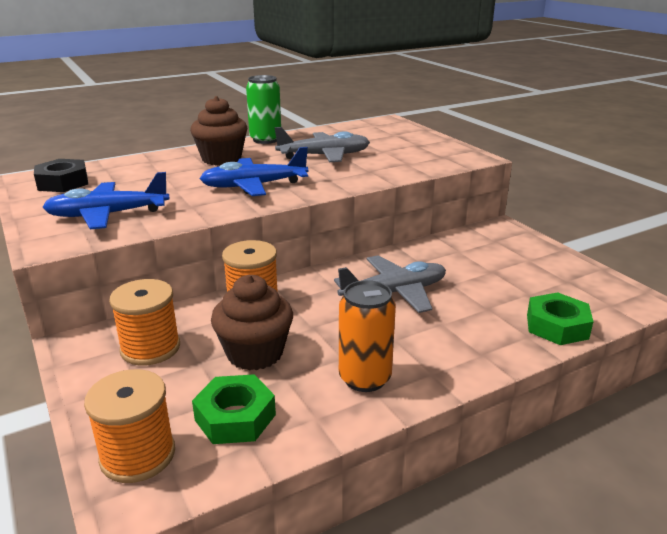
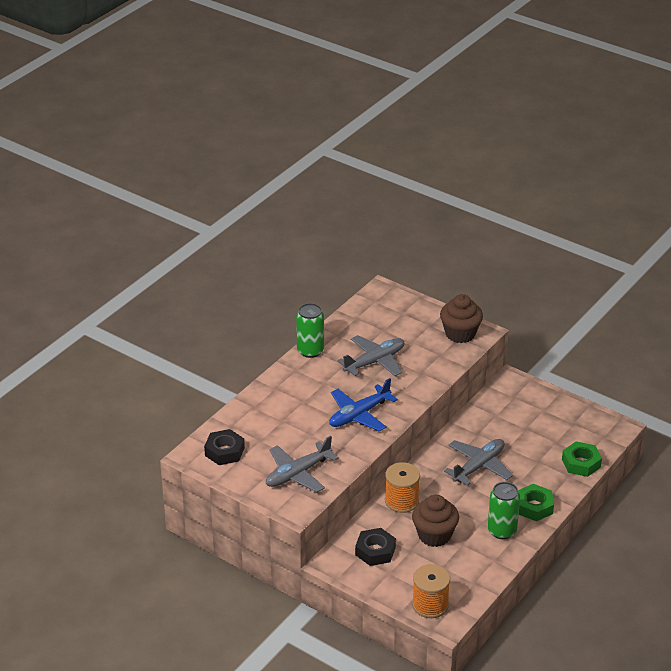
camera: 25 degrees left, 10 degrees up
blue plane [42,172,170,229] -> grey plane [266,436,338,492]
orange spool [109,279,180,366] -> black nut [355,528,396,566]
brown cupcake [190,96,247,165] -> brown cupcake moved to [440,294,483,343]
green nut [192,374,276,444] -> green nut moved to [518,484,554,521]
orange can [339,280,396,392] -> green can [488,482,520,539]

